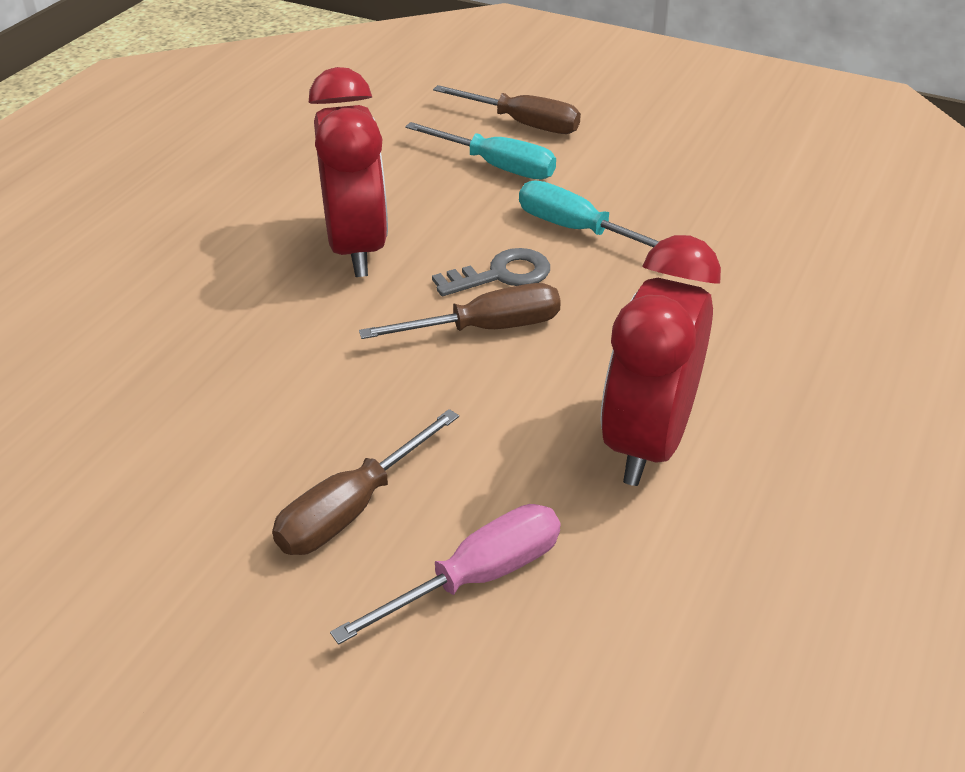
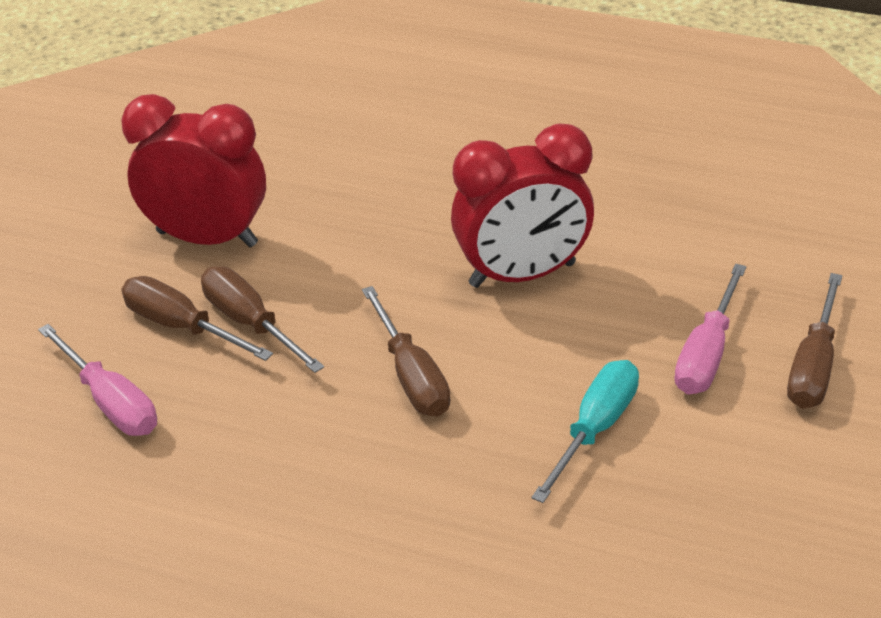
camera: 85 degrees right, 0 degrees up
turquoise screwdriver [405,122,556,180] -> pink screwdriver [674,264,747,395]
grey key [432,248,550,296] -> none
red clock [600,235,721,486] -> red clock moved to [121,94,266,247]
none -> brown screwdriver [201,266,324,373]

